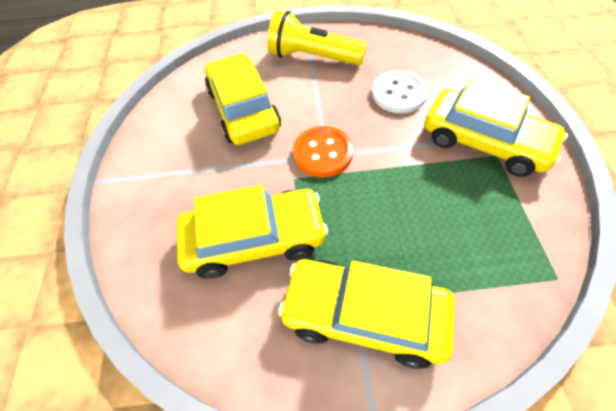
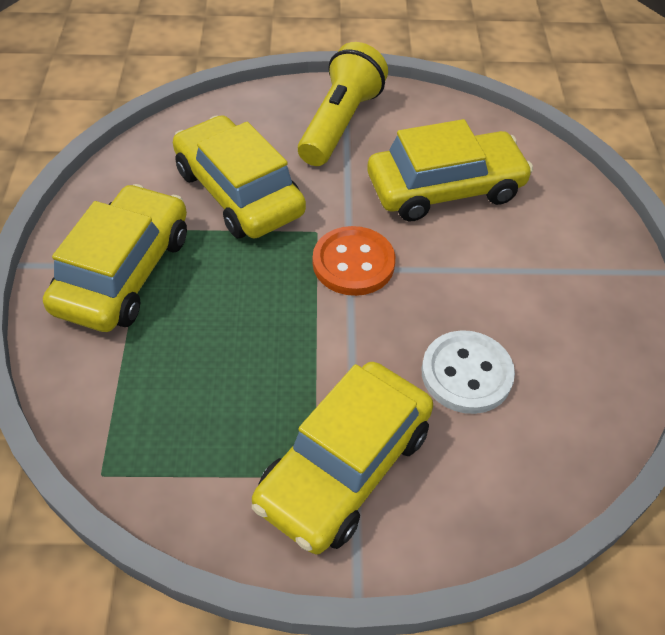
camera: 90 degrees right, 5 degrees down
yellow car [177,185,328,279] -> yellow car turned 150 degrees clockwise [173,115,306,238]
yellow flashlight [267,10,367,65] -> yellow flashlight moved to [298,42,388,166]

